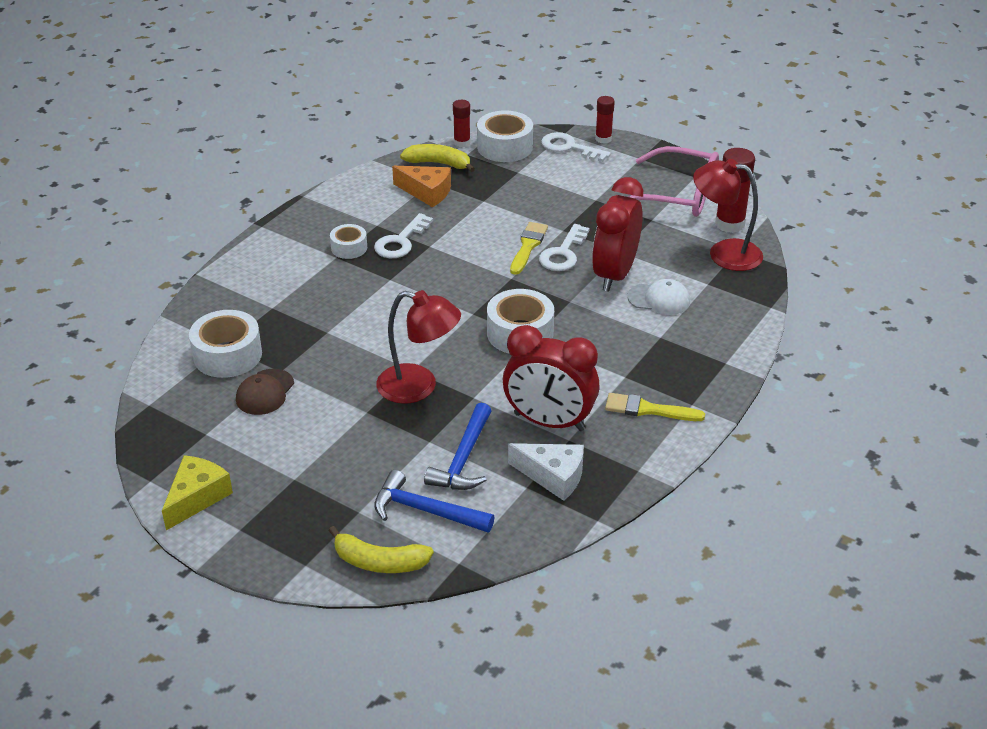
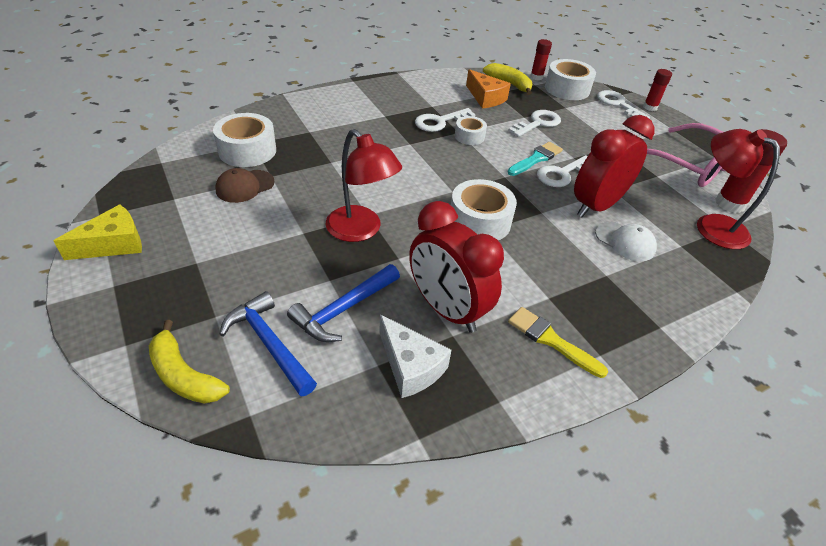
camera: 25 degrees right, 5 degrees up
white tape [330,224,367,259] -> white tape moved to [454,116,487,145]
yellow brush [510,222,548,275] -> turquoise brush [508,142,563,176]
none -> white key [508,110,561,137]

